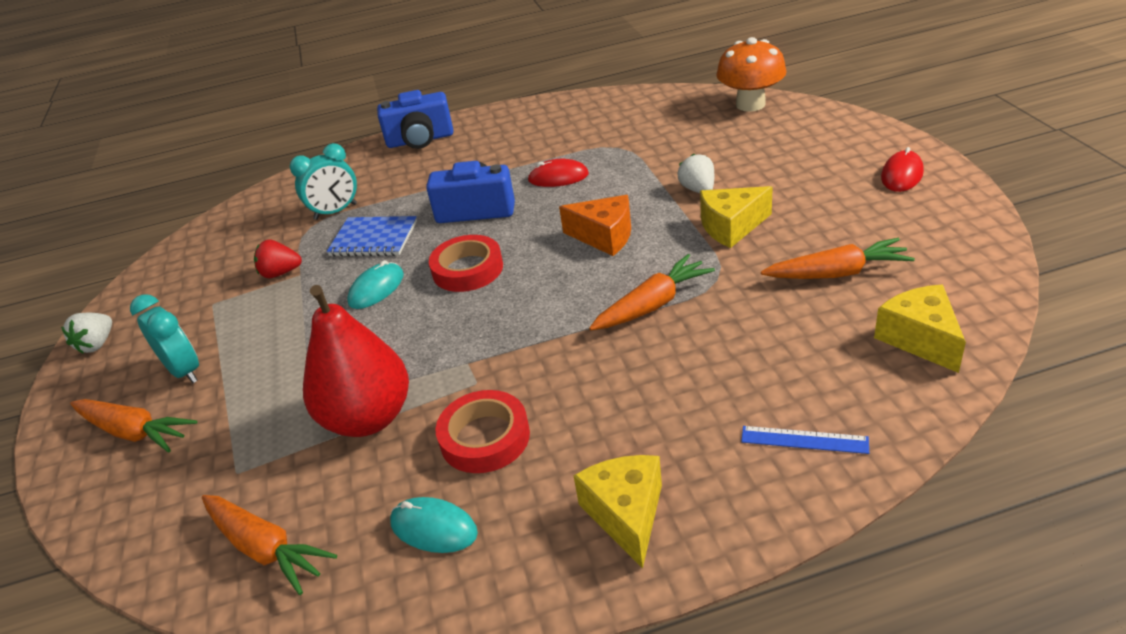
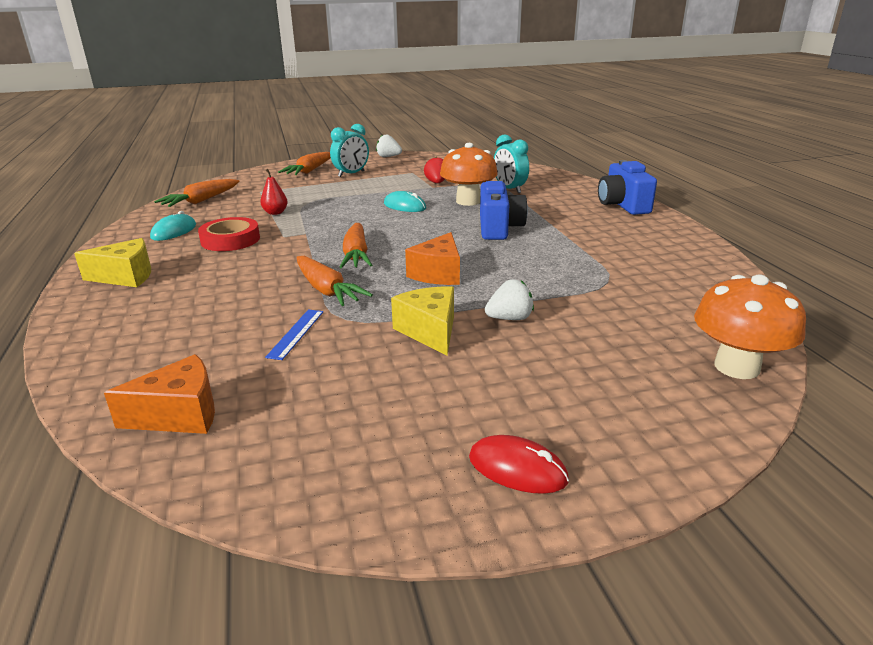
camera: 85 degrees right, 10 degrees down
red pear [303,285,409,437] -> red pear [260,169,288,215], size x0.44
blue notebook [327,216,417,256] -> orange mushroom [440,143,498,206]
red tape [429,235,503,292] -> none
red mouse [528,159,589,187] -> none
blue ruler [741,426,869,454] -> blue ruler moved to [265,310,323,360]
orange carrot [761,238,915,279] -> orange carrot moved to [340,223,372,268]
yellow cheese [874,285,966,373] -> orange cheese [104,354,215,434]

